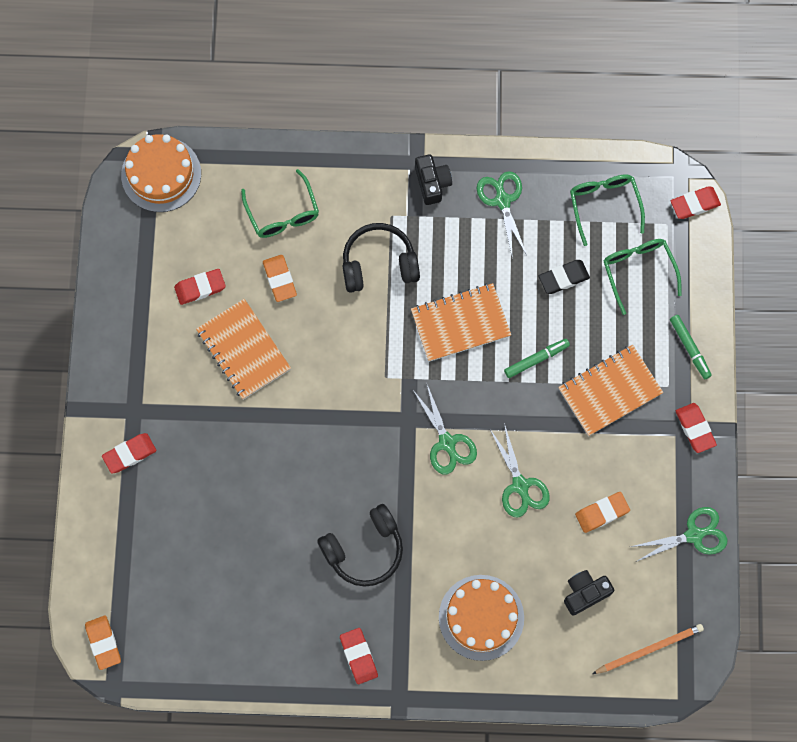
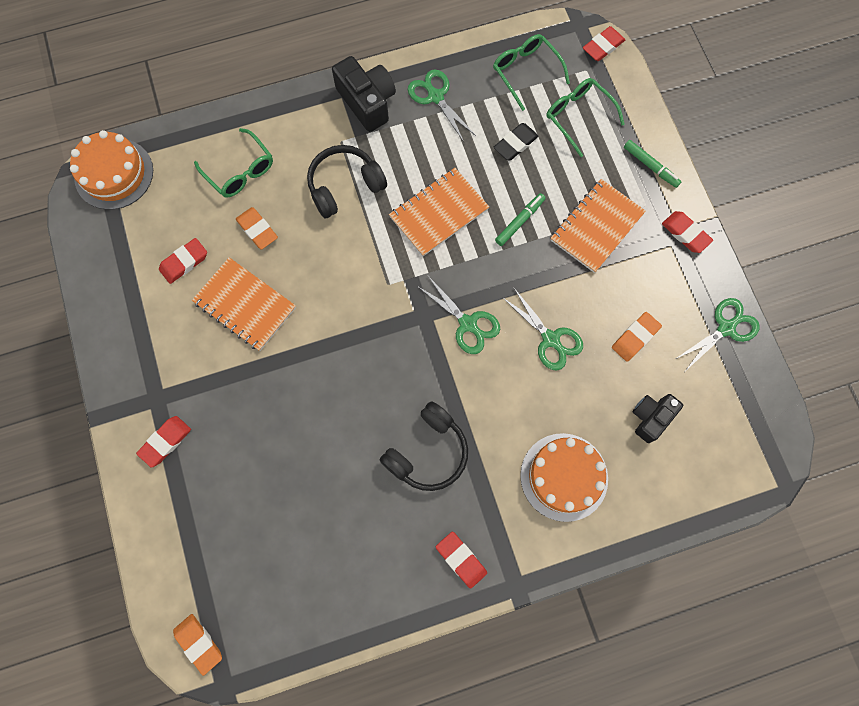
camera: 20 degrees left, 0 degrees up
black camera [415,154,452,205] -> black camera [332,56,396,132], size x1.52
orange pencil [592,624,704,674] -> none

